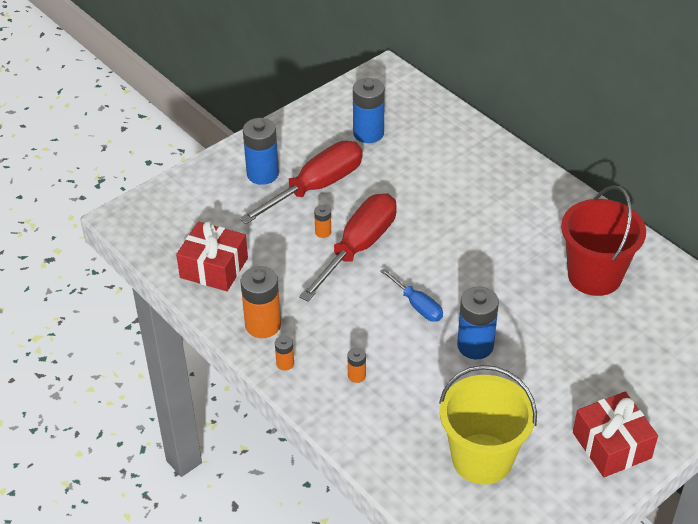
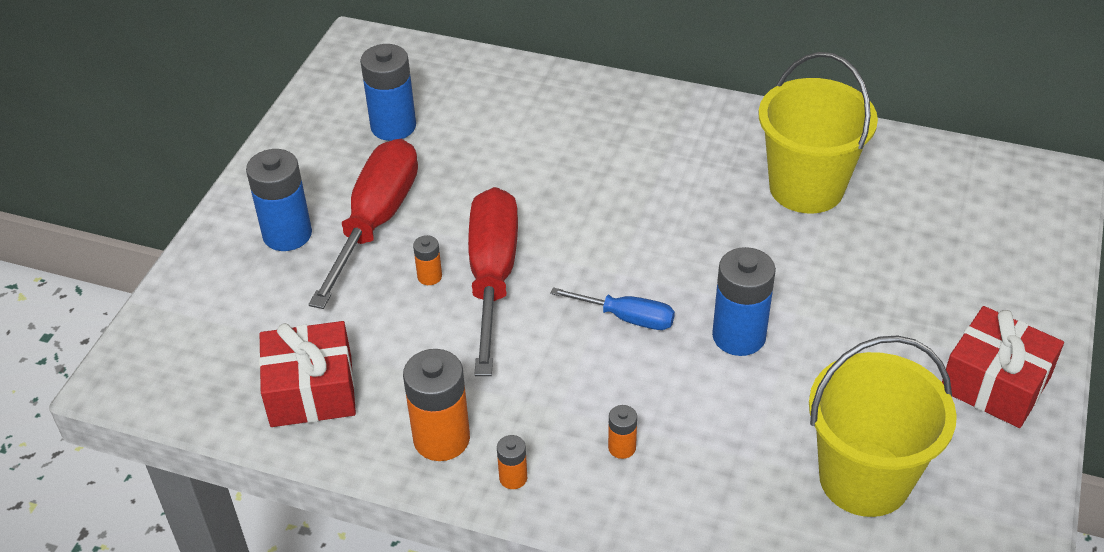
camera: 30 degrees left, 0 degrees up
red bucket [561,185,646,296] -> yellow bucket [758,52,878,214]

